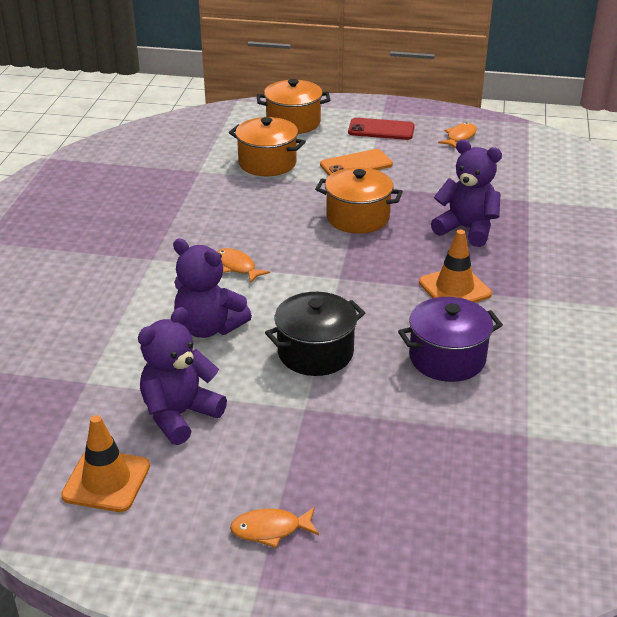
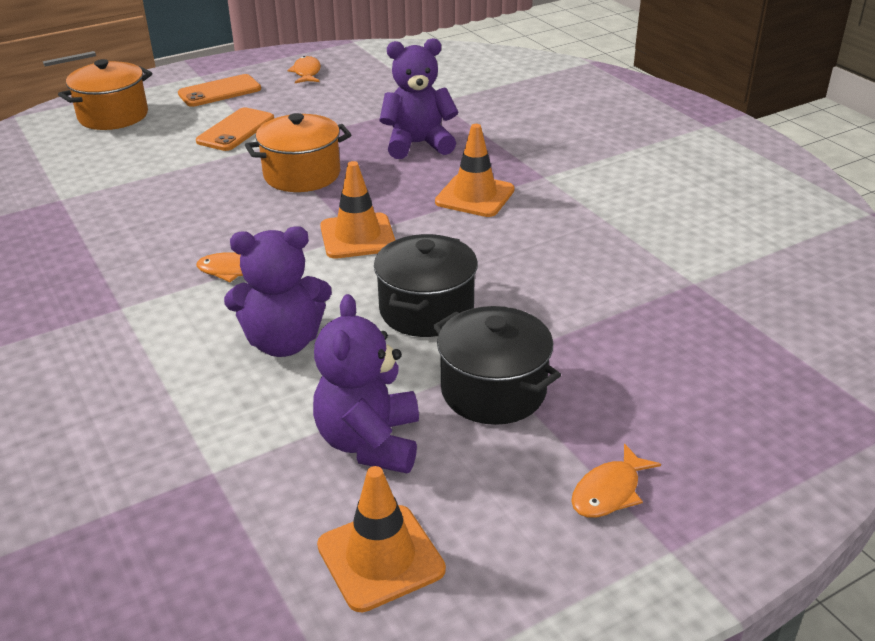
camera: 40 degrees left, 0 degrees up
orange pot [229,117,306,176] -> none
red phone [348,118,415,140] -> orange phone [178,74,261,107]
purple pot [398,297,503,382] -> none
none -> orange traffic cone [320,161,395,259]
none -> black pot [433,306,561,425]

